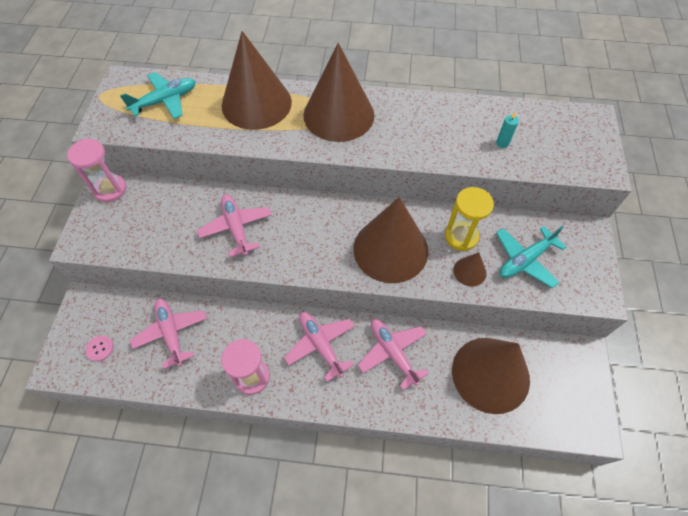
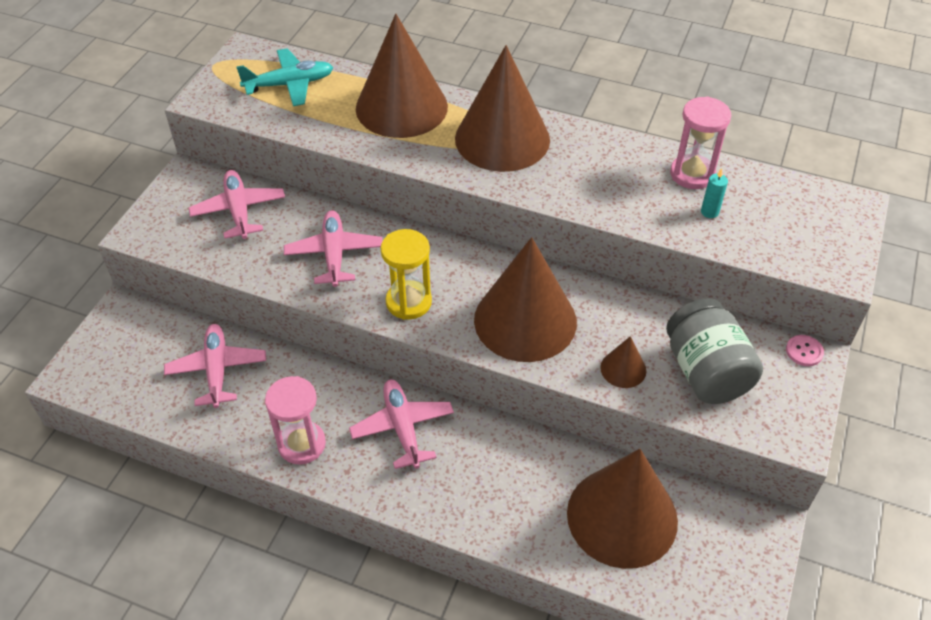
camera: 15 degrees right, 10 degrees down
pink hourglass [67,138,126,202] -> pink hourglass moved to [670,96,731,189]
pink button [85,336,113,362] -> pink button moved to [786,335,824,366]
pink plane [358,319,429,390] -> pink plane moved to [189,170,285,239]
yellow hourglass [445,187,494,251] -> yellow hourglass moved to [380,229,432,320]
turquoise plane [496,225,566,288] -> grey jar [666,298,763,404]

